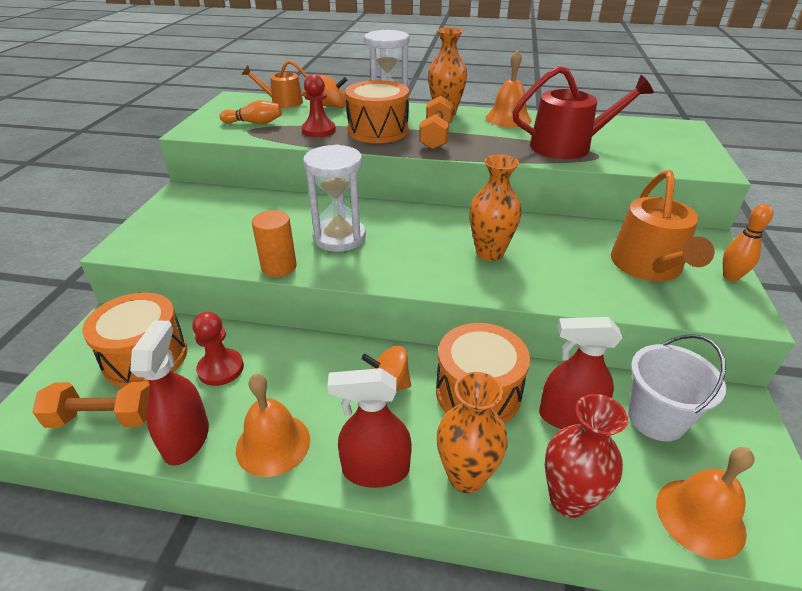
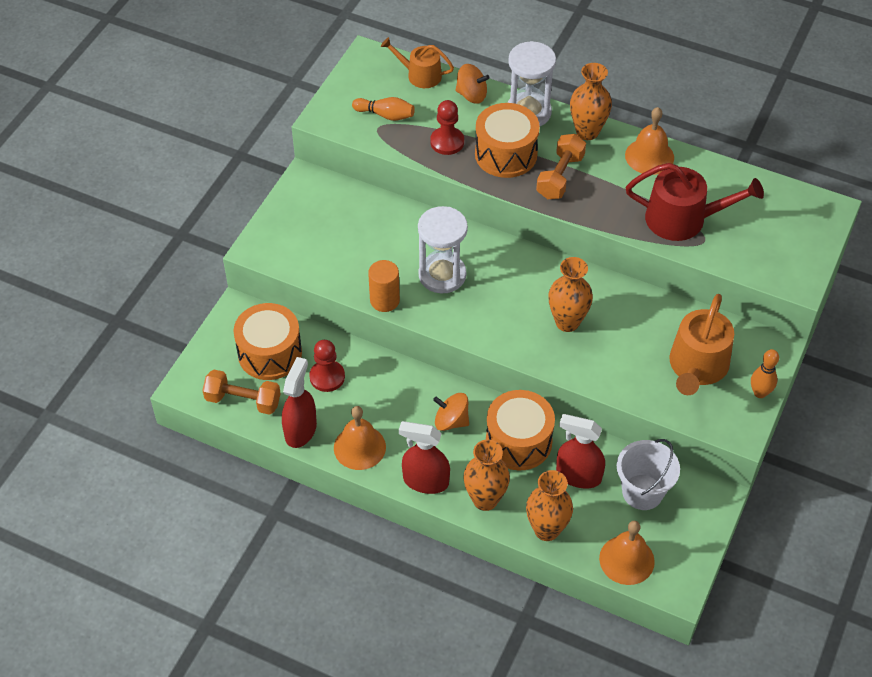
camera: 15 degrees right, 15 degrees up
red vase [545,394,628,518] -> orange vase [526,470,573,541]

